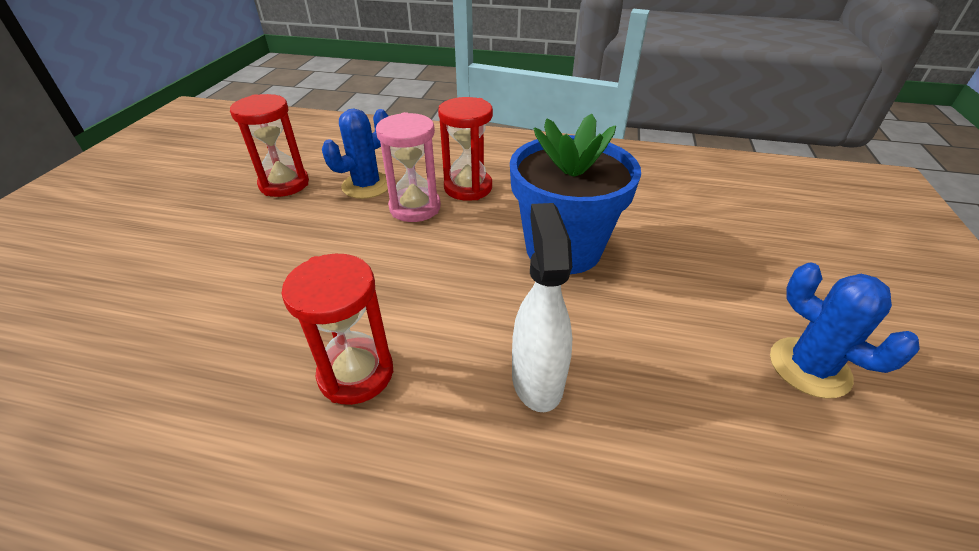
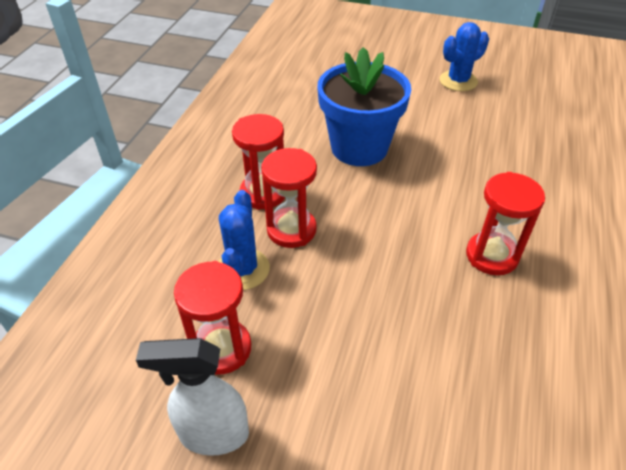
camera: 85 degrees left, 5 degrees up
blue cactus [322,108,388,199] -> blue cactus turned 45 degrees clockwise [218,190,270,290]
pink hourglass [376,112,441,222] -> red hourglass [261,148,317,248]
white spray bottle [512,203,572,412] -> white spray bottle moved to [136,338,249,456]

